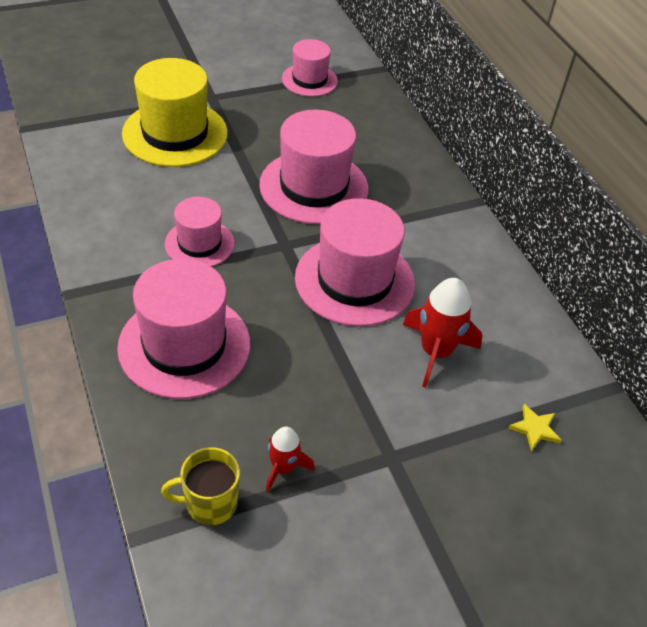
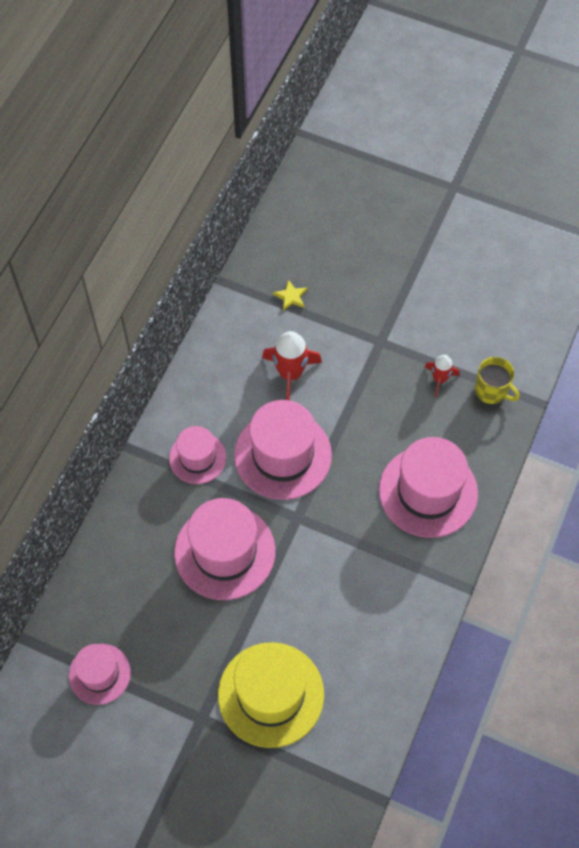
camera: 130 degrees left, 15 degrees up
pink hat [165,197,234,267] -> pink hat moved to [169,426,226,484]

